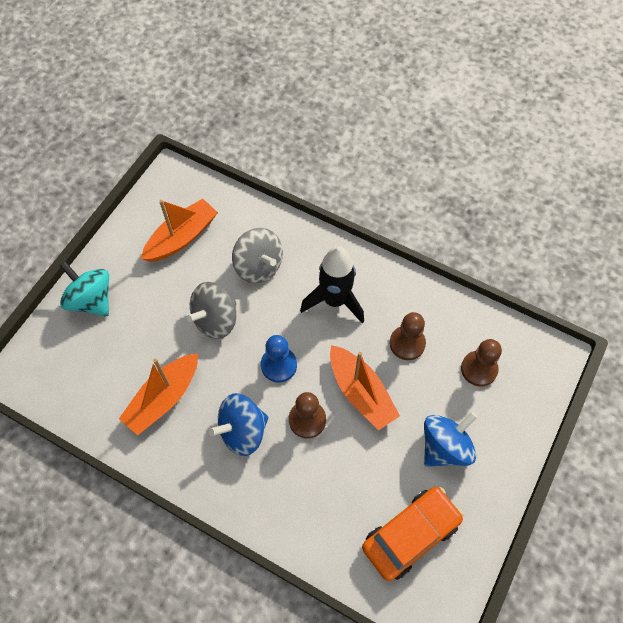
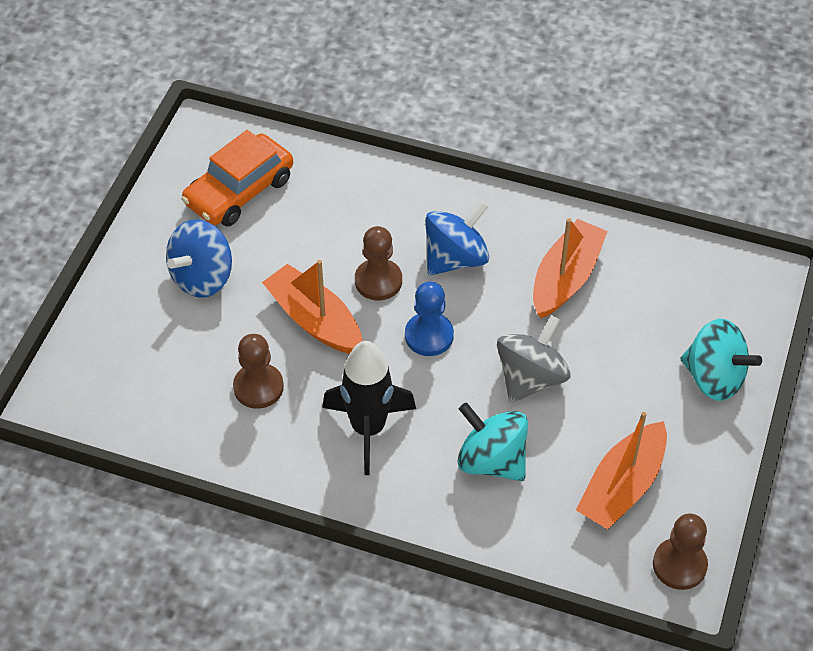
camera: 170 degrees right, 10 degrees down
grey spinning top [232,228,283,283] -> turquoise spinning top [457,402,528,481]
brown pawn [461,339,502,386] -> brown pawn moved to [653,513,708,590]

